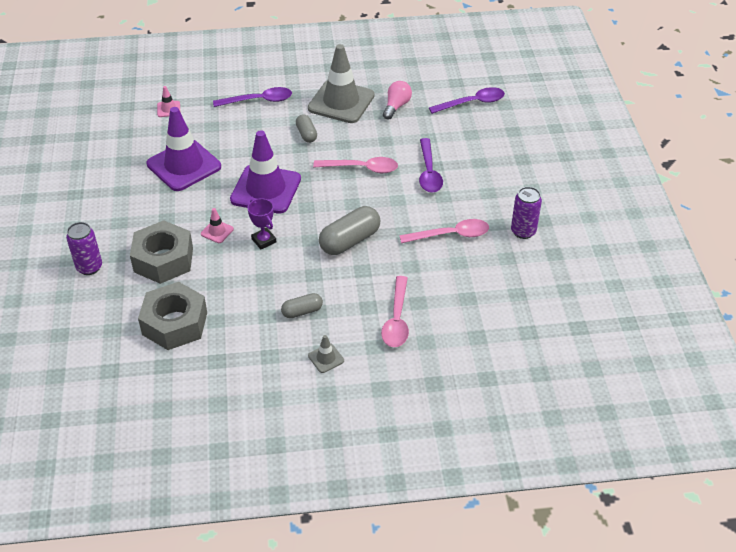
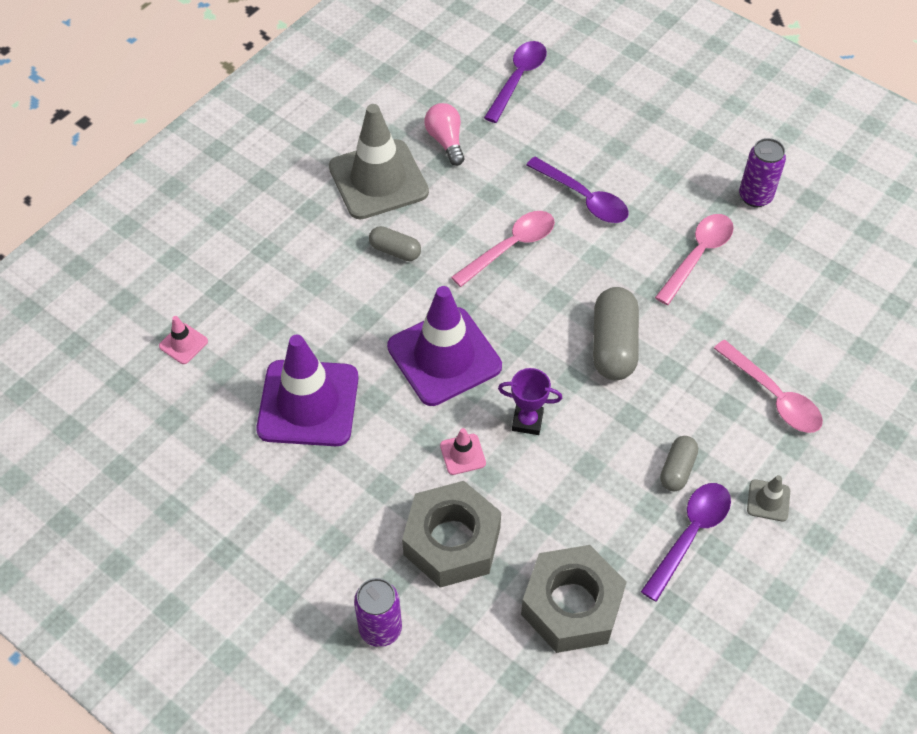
camera: 45 degrees left, 10 degrees up
purple spoon [213,87,292,107] -> purple spoon moved to [641,483,731,602]

